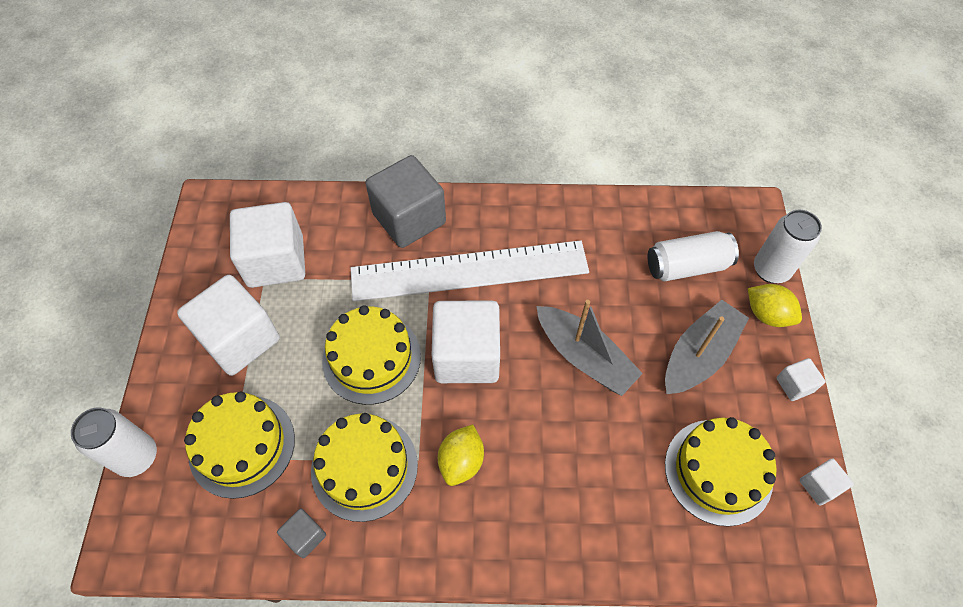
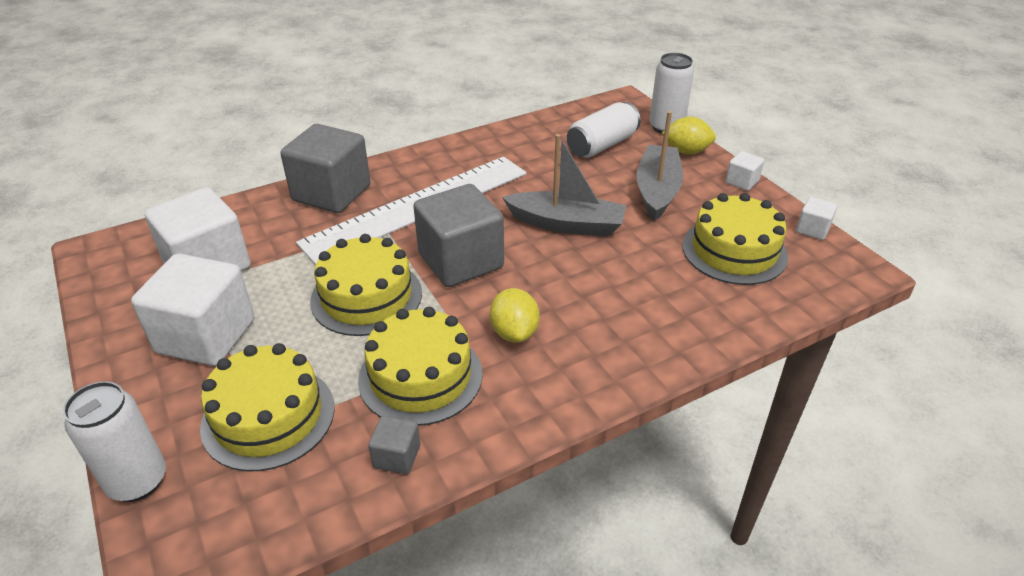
camera: 30 degrees left, 20 degrees down
white cube [432,300,500,383] -> grey cube [413,184,504,287]

